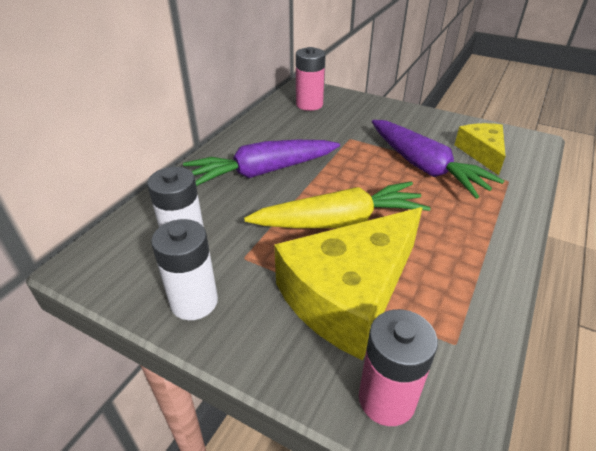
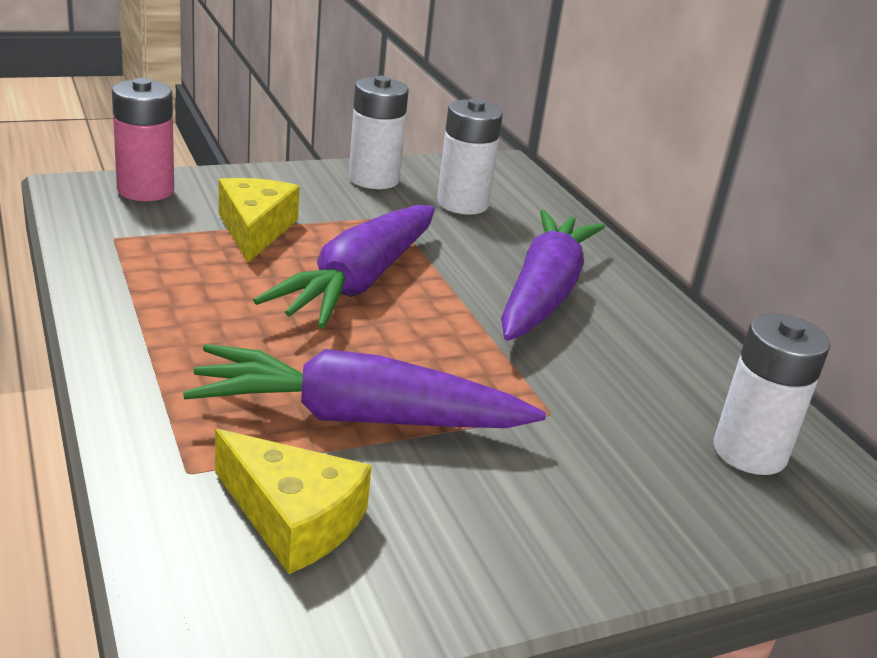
camera: 125 degrees right, 10 degrees down
yellow carrot [244,181,431,228] -> purple carrot [253,205,435,328]
yellow cheese [274,207,422,360] -> yellow cheese [219,178,300,263], size x0.54
pink battery [296,47,325,111] -> white battery [714,313,831,475]

